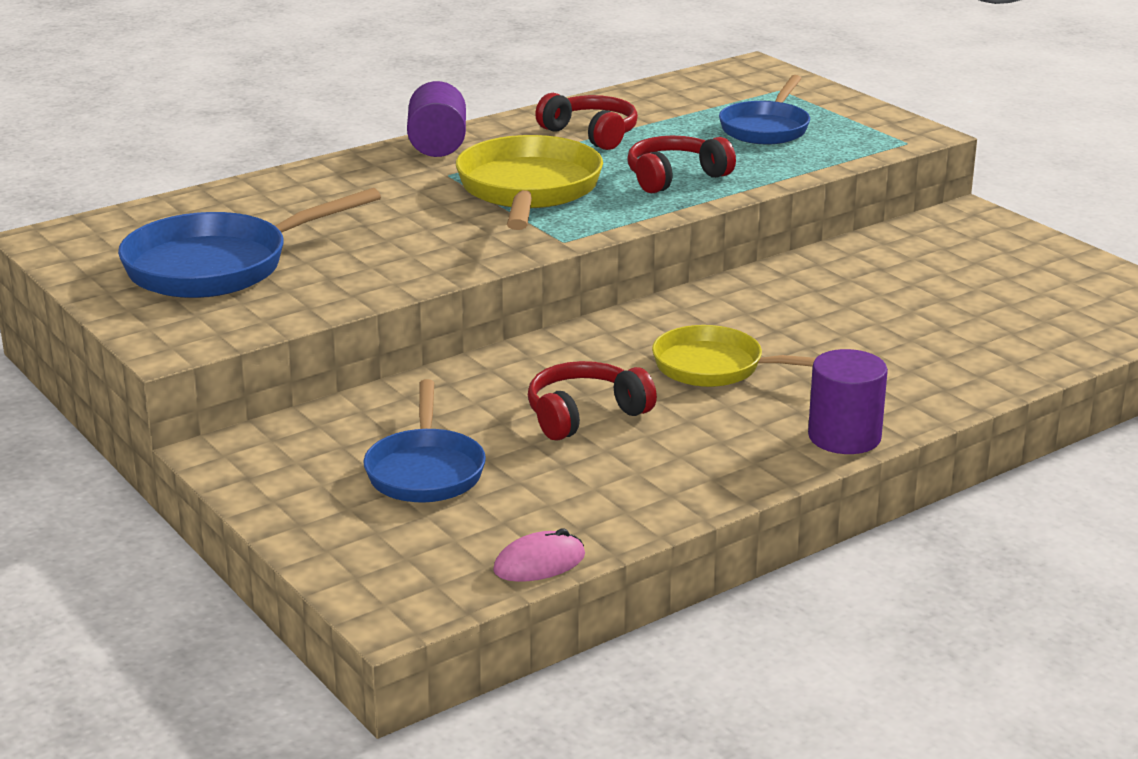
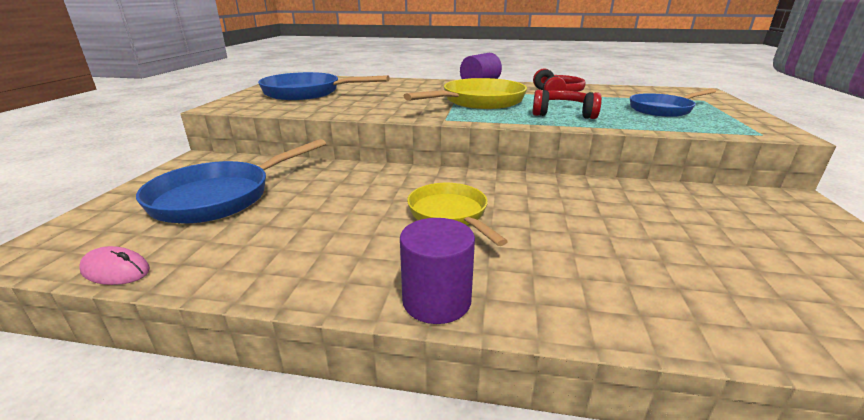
camera: 45 degrees right, 0 degrees up
blue pan [364,379,486,503] -> blue pan [136,139,326,224], size x1.51
red headphones [528,361,657,441] -> none

